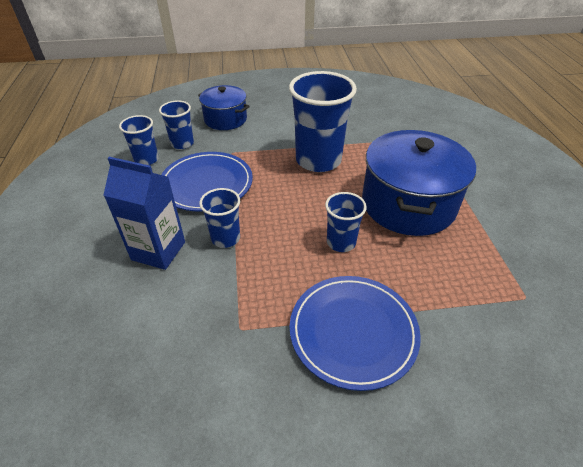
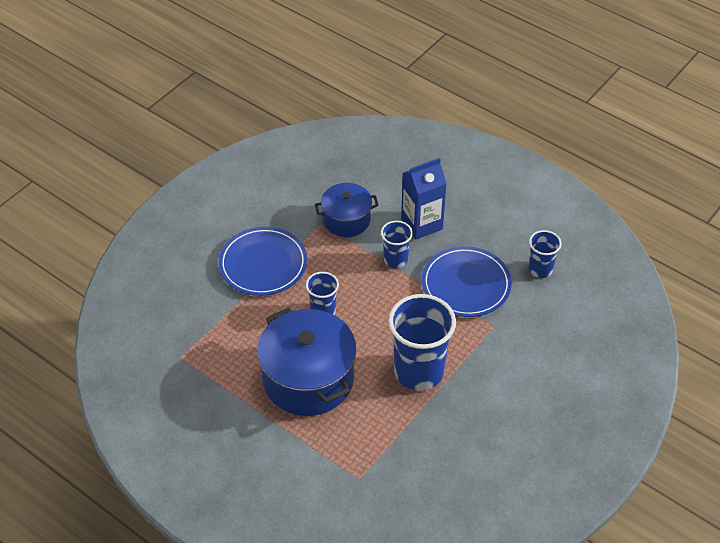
camera: 135 degrees right, 5 degrees up
blue cup [159,100,194,149] -> none
blue pot [198,85,250,130] -> blue pot moved to [315,183,379,237]

